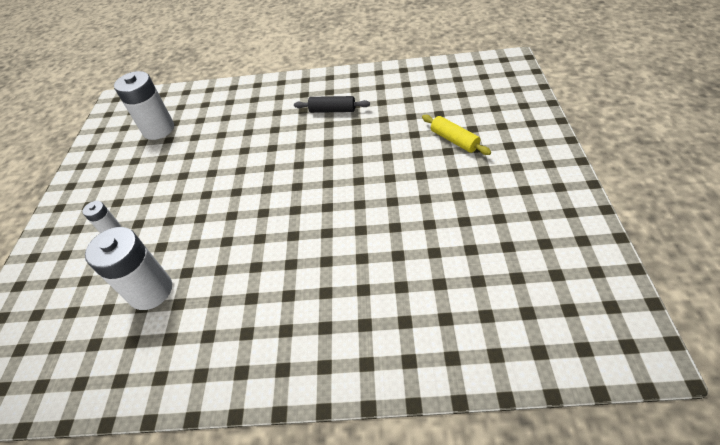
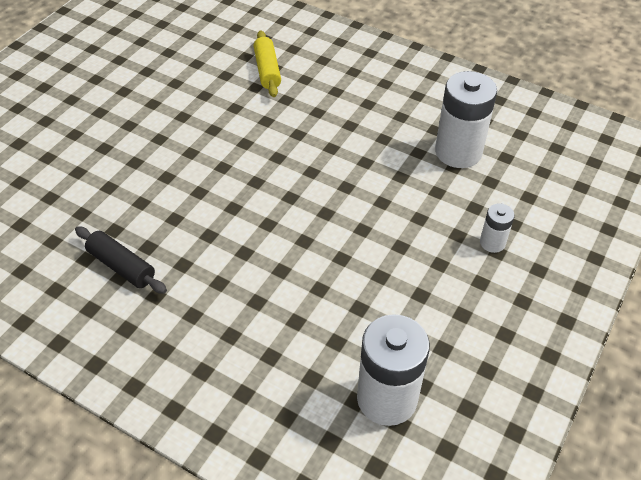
camera: 155 degrees left, 0 degrees up
yellow rolling pin [422,115,491,155] -> yellow rolling pin moved to [254,30,281,97]

